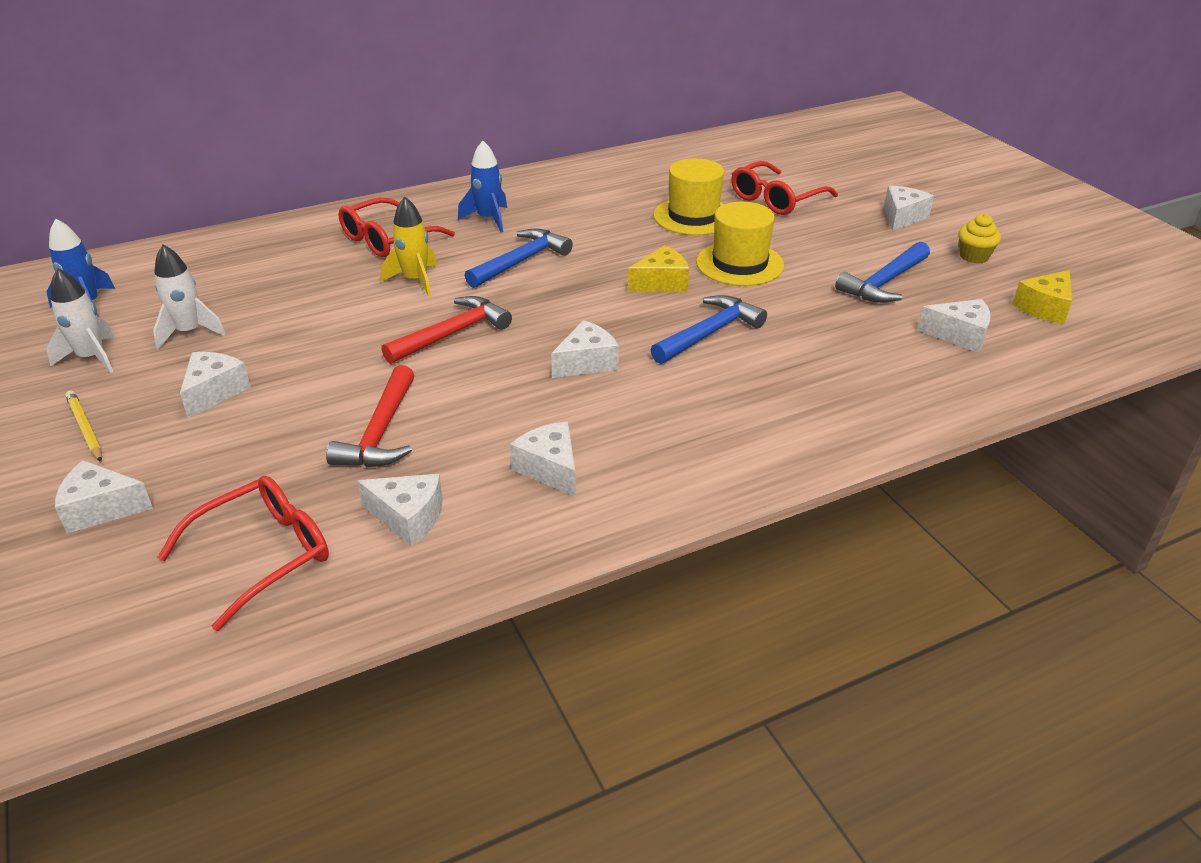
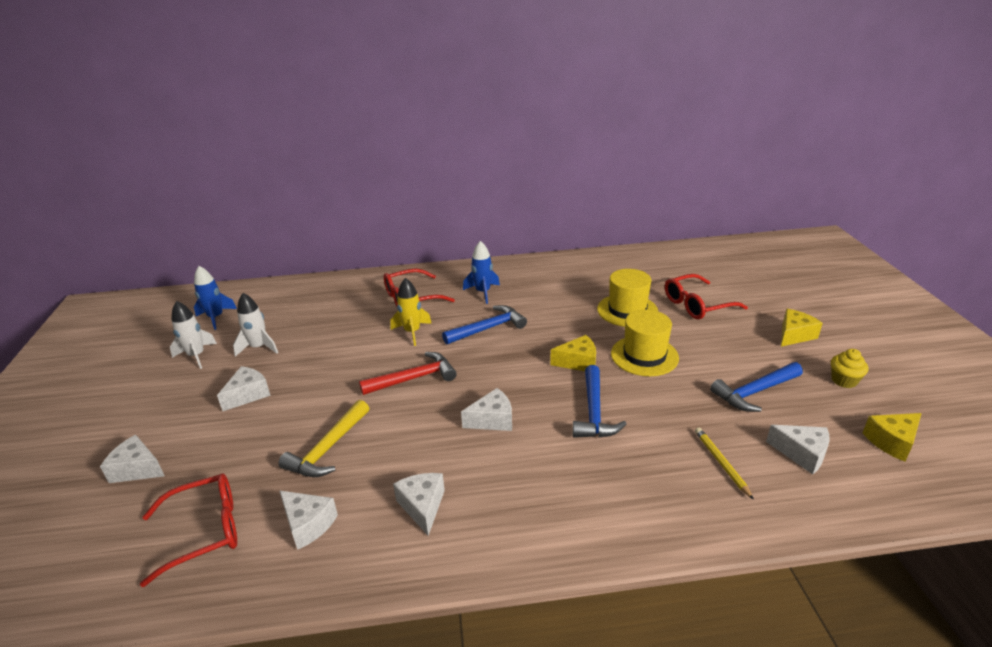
camera: 20 degrees right, 5 degrees down
yellow pencil [65,391,102,462] -> yellow pencil moved to [695,427,754,500]
red hammer [326,365,414,467] -> yellow hammer [278,400,369,477]
blue hammer [651,295,767,364] -> blue hammer turned 120 degrees clockwise [573,365,626,438]
white cheese [884,185,934,232] -> yellow cheese [781,309,823,347]

